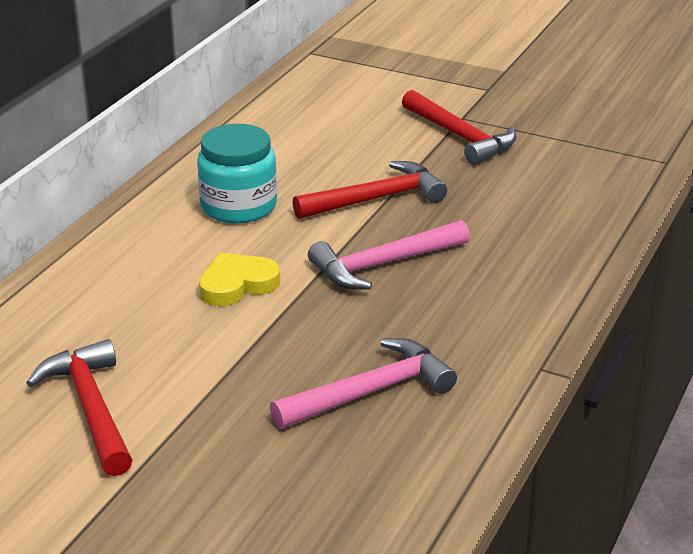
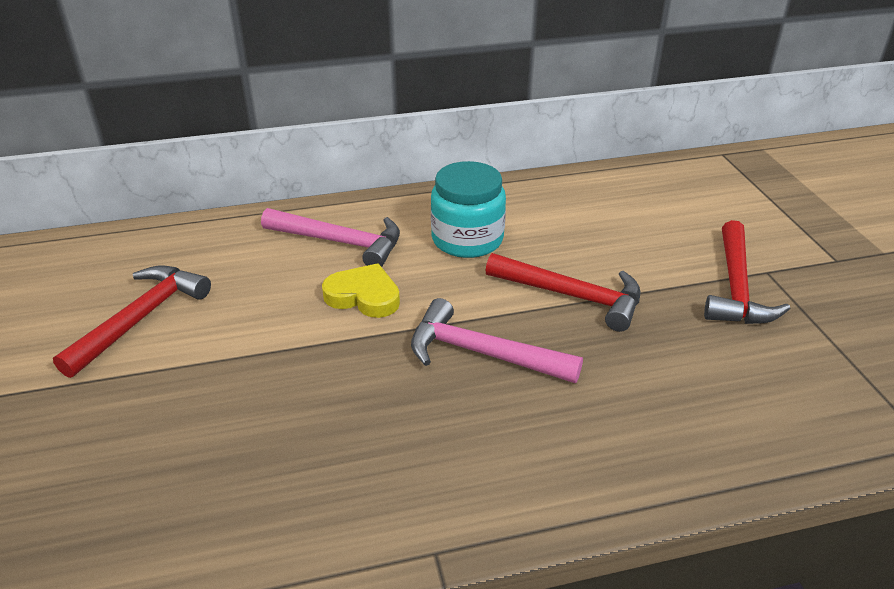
camera: 50 degrees right, 5 degrees up
pink hammer [270,338,457,429] -> pink hammer moved to [261,208,400,267]

